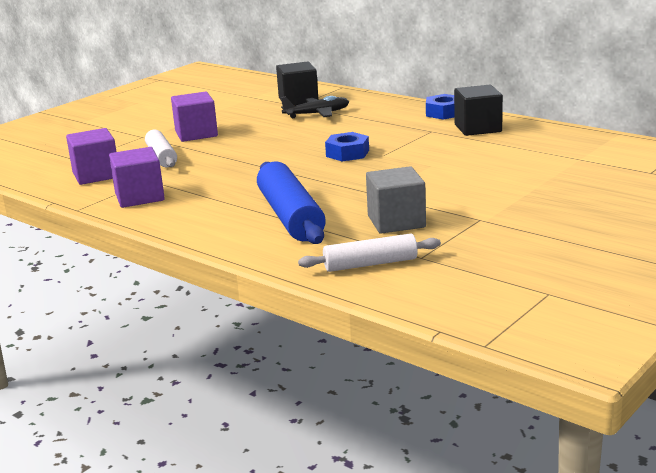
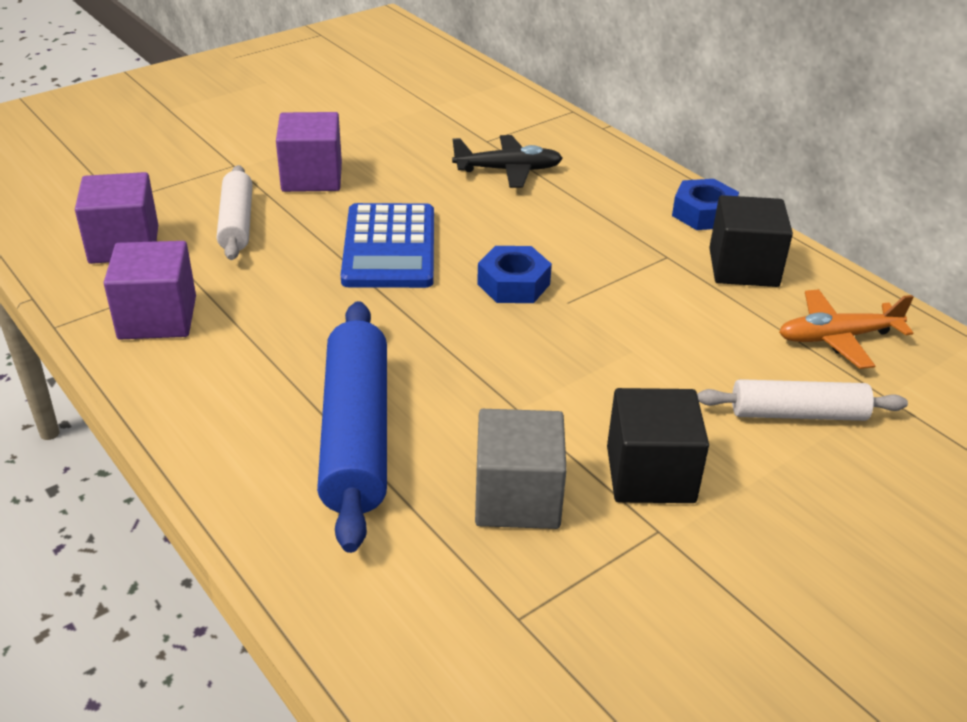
camera: 10 degrees right, 15 degrees up
black cube [276,62,318,106] -> black cube moved to [607,388,709,503]
white rolling pin [298,233,441,272] -> white rolling pin moved to [697,379,908,421]
none -> blue calculator [341,203,434,288]
none -> orange plane [779,289,914,369]

